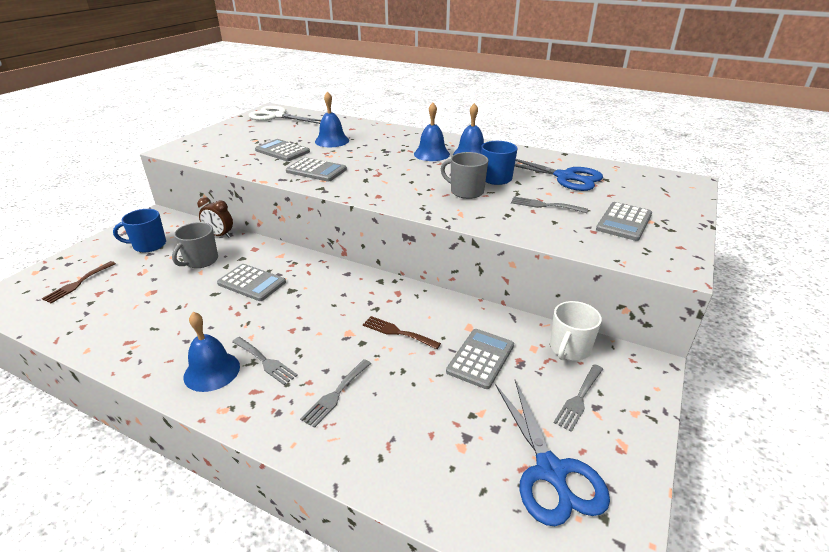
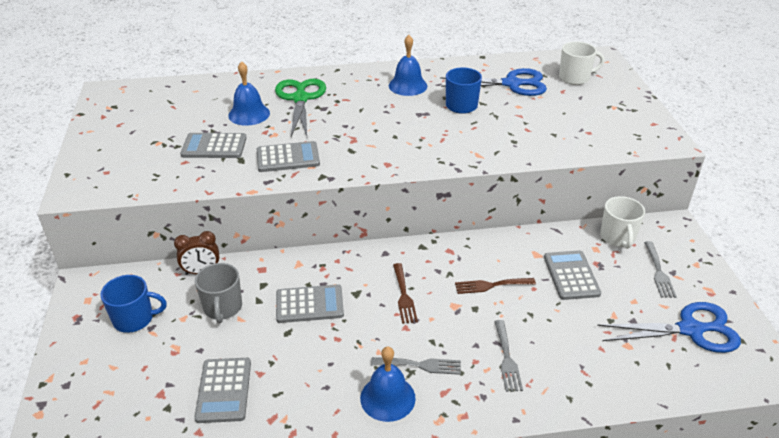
camera: 35 degrees left, 5 degrees up
brown fork [42,261,116,303] -> brown fork moved to [393,263,418,324]
blue mug [113,209,166,252] -> blue mug turned 135 degrees counterclockwise [100,275,167,333]
white scissors [249,106,321,124] -> none
blue bell [414,103,450,161] -> none
grey mug [441,152,488,199] -> none
blue scissors [495,380,610,526] -> blue scissors turned 45 degrees counterclockwise [597,302,741,353]
grey fork [511,197,588,213] -> none
grey calculator [596,202,652,241] -> grey calculator moved to [194,358,251,423]
none -> green scissors [275,79,326,137]
none -> white mug [559,41,604,85]

